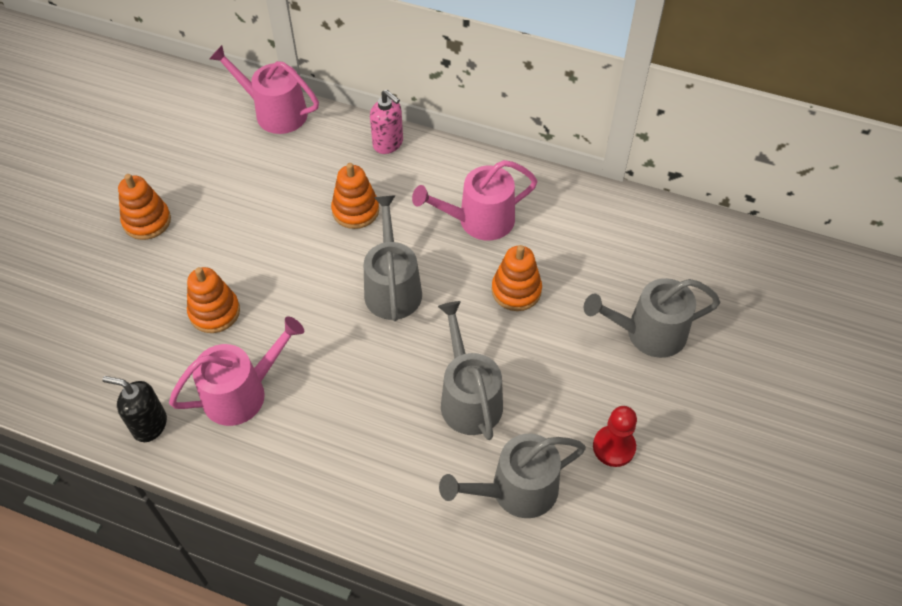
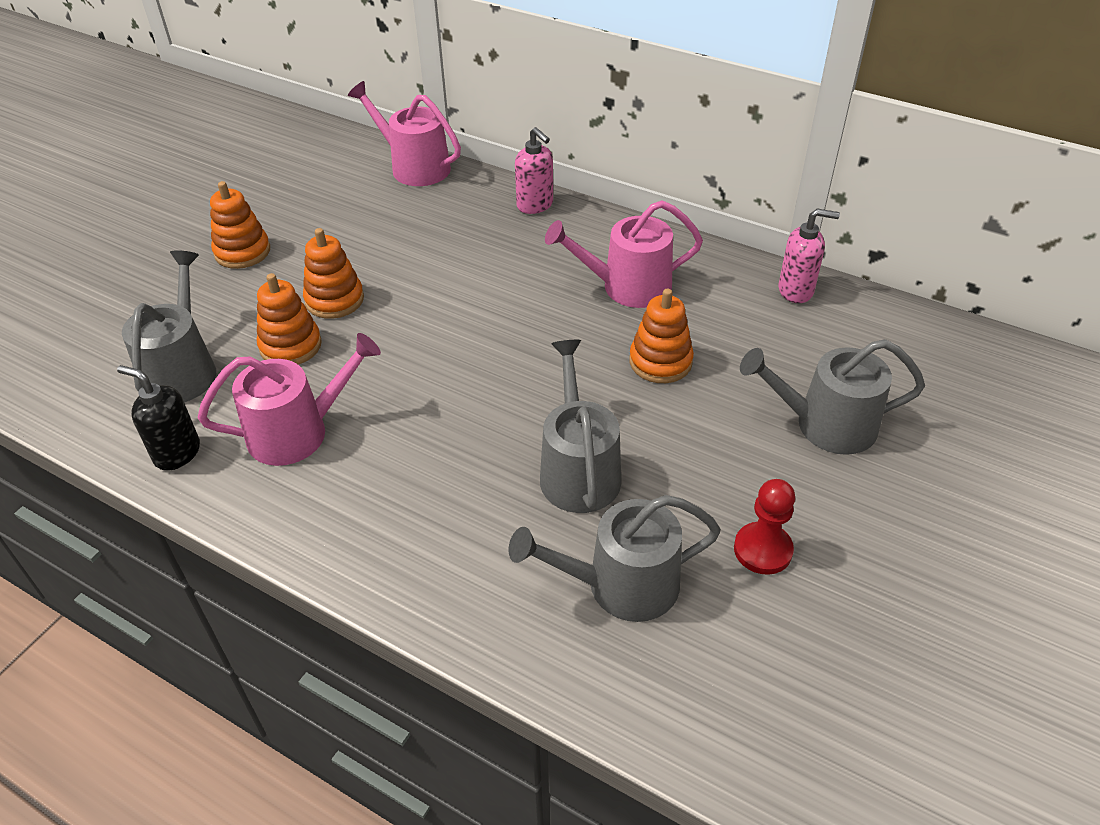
camera: 10 degrees right, 10 degrees down
orange stacking toy [331,163,379,229] -> orange stacking toy moved to [303,228,364,319]
grey watering can [364,195,422,321] -> grey watering can moved to [122,250,216,402]
none -> pink soap dispenser [779,209,840,303]

